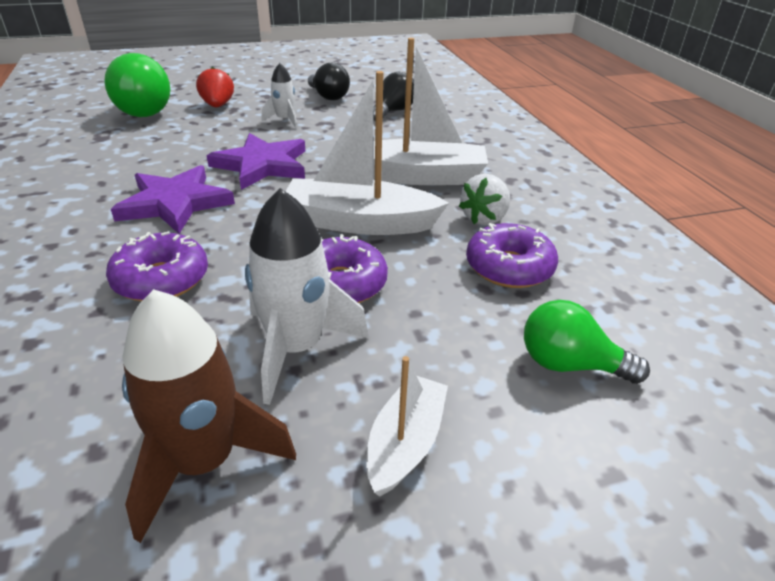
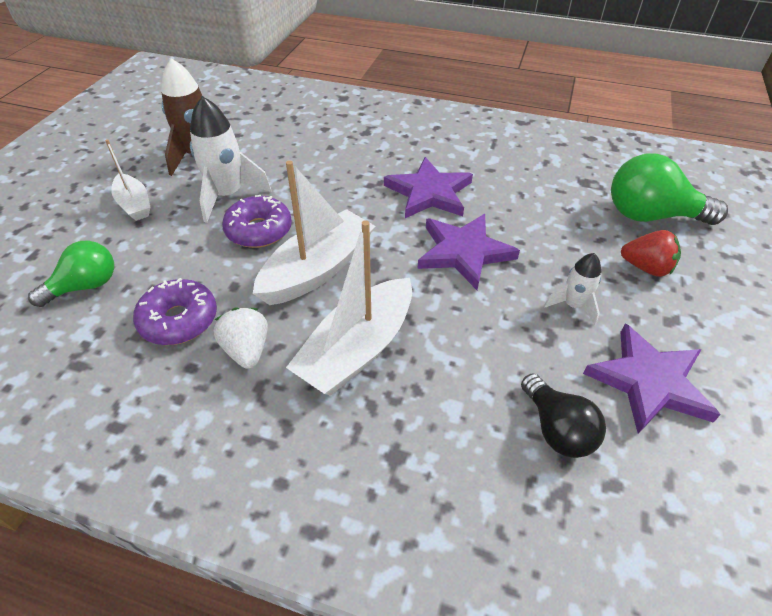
camera: 125 degrees right, 10 degrees up
purple donut [106,231,208,301] -> none
black light bulb [308,63,350,100] -> purple star [583,324,721,434]

